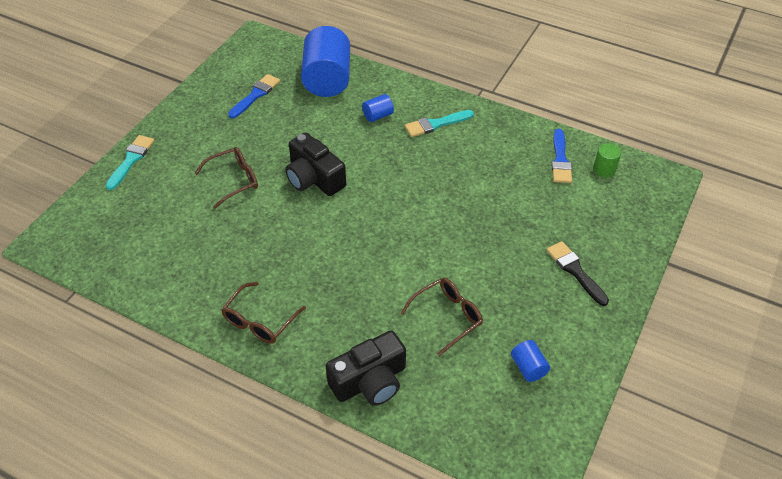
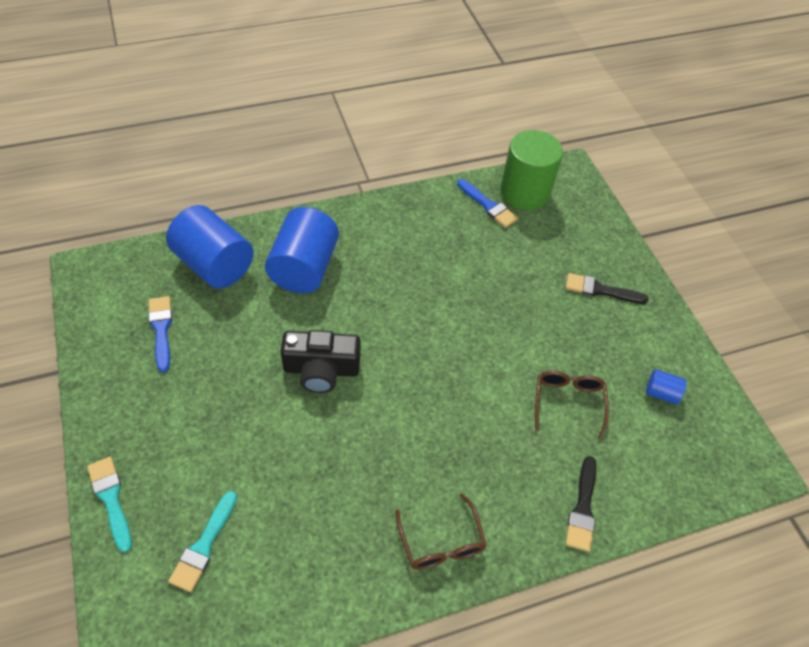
camera: 50 degrees left, 5 degrees up
brown glasses [194,147,258,209] -> none
black camera [326,331,406,406] -> black brush [565,456,596,552]
blue cylinder [362,94,394,122] -> blue cylinder [265,207,339,293], size x2.28
turquoise brush [405,110,474,137] -> turquoise brush moved to [168,490,237,592]
green cylinder [593,143,621,178] -> green cylinder [501,130,563,210], size x2.28

